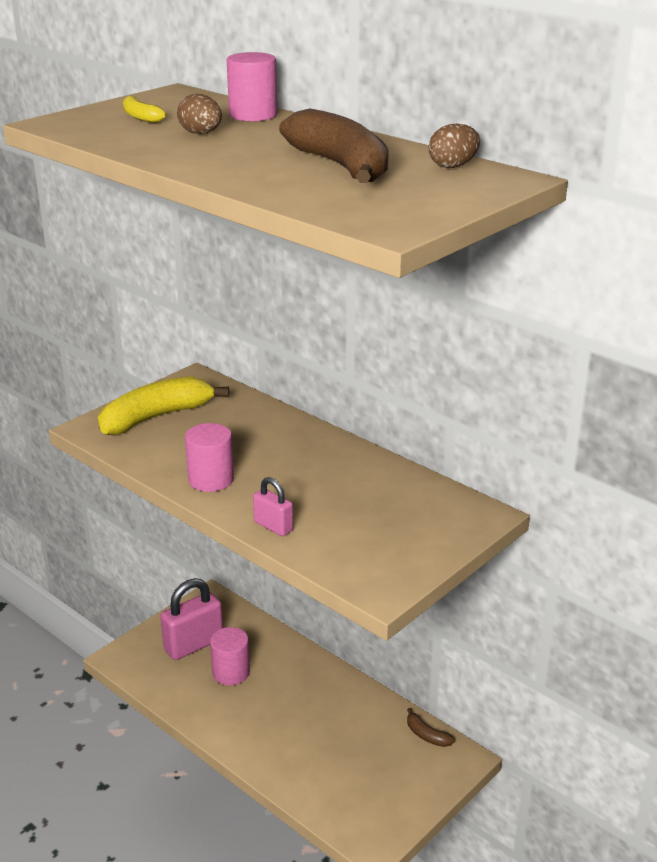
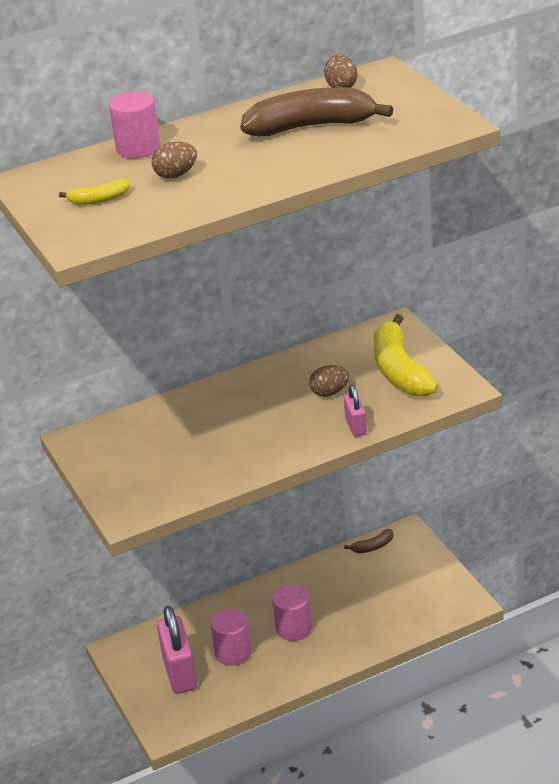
camera: 65 degrees left, 5 degrees up
yellow banana [98,376,229,435] -> yellow banana moved to [374,314,438,396]
pink cylinder [185,423,234,492] -> pink cylinder moved to [272,584,312,641]
pink padlock [253,477,293,536] -> pink padlock turned 75 degrees counterclockwise [344,385,367,437]
none -> brown egg [309,365,349,397]

